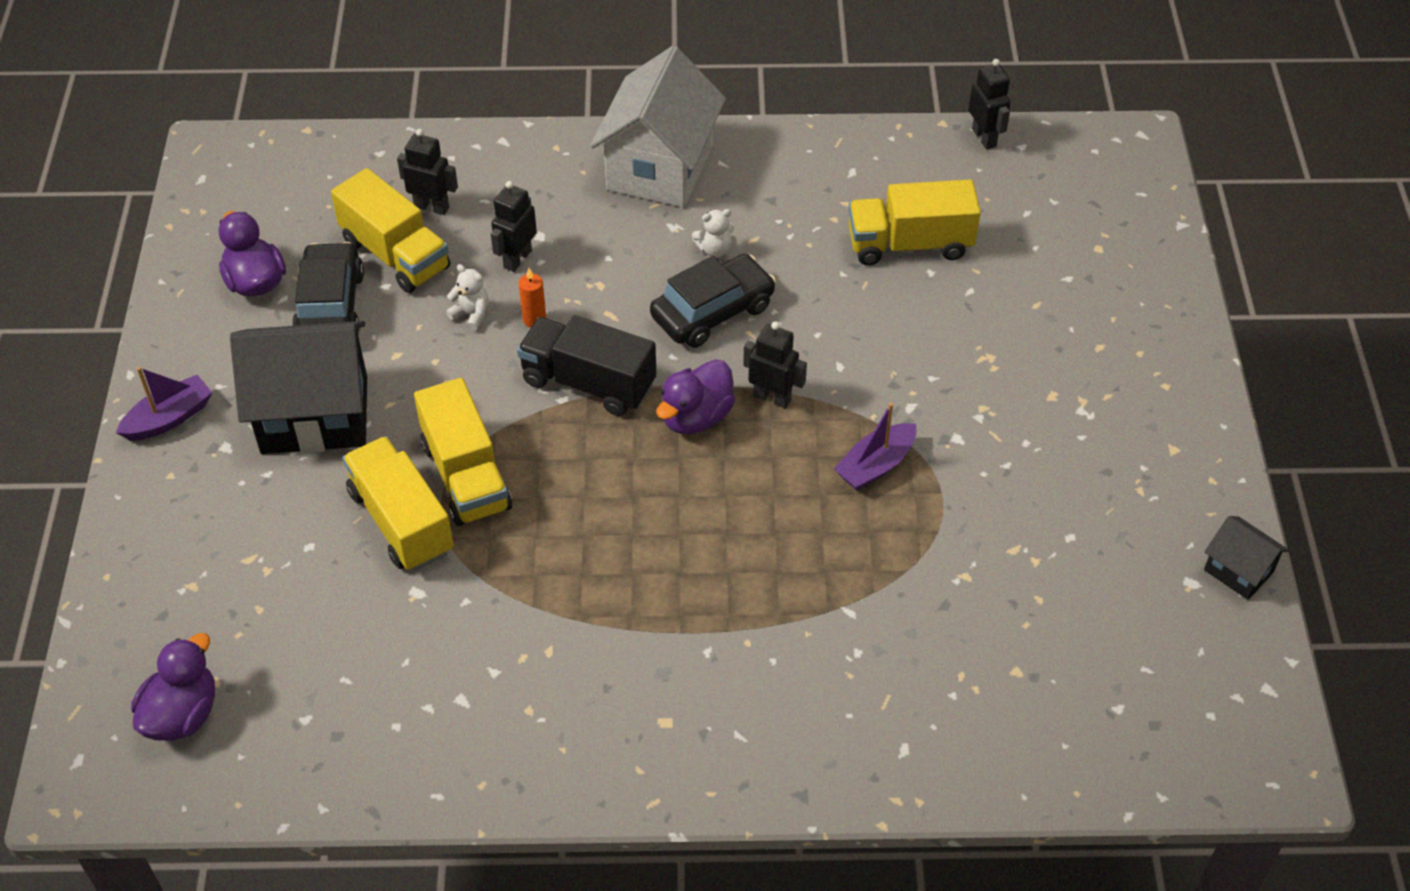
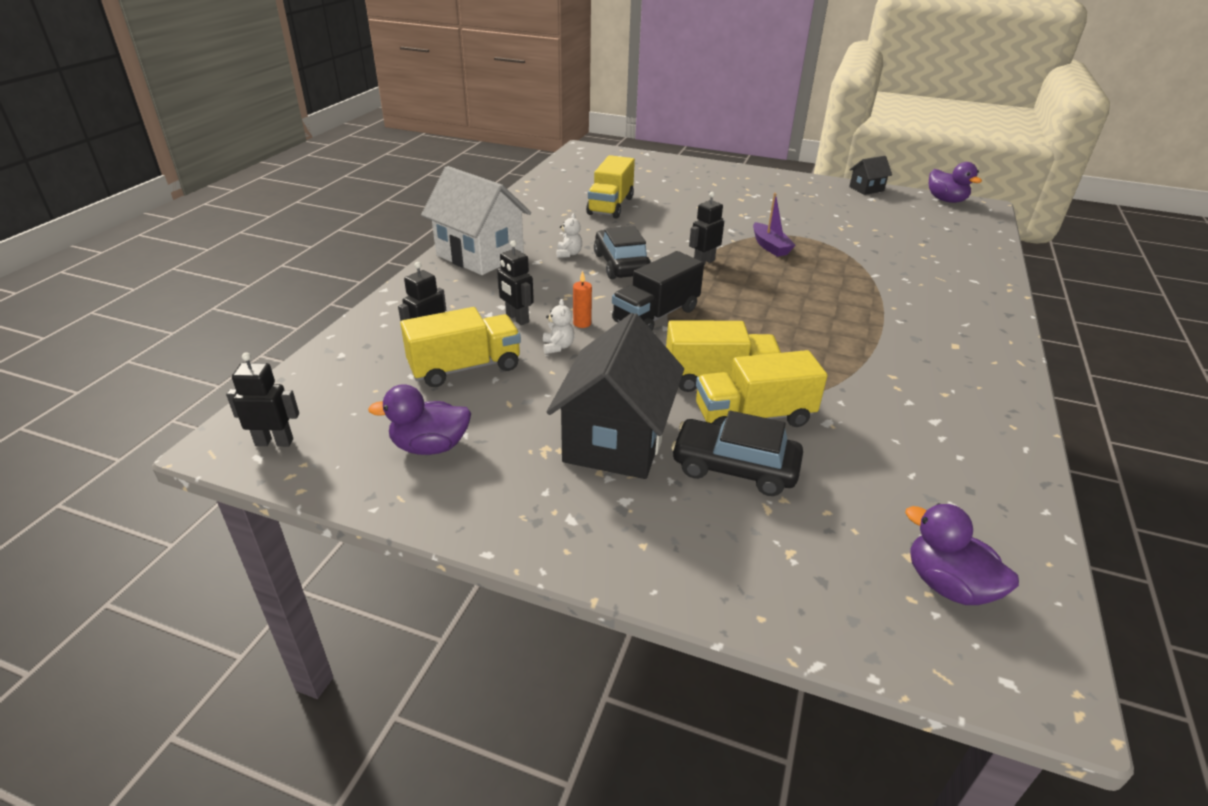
camera: 70 degrees left, 15 degrees down
purple boat [116,367,212,441] -> none
black car [292,242,364,333] -> black car moved to [671,411,803,496]
white teddy bear [446,264,489,331] -> white teddy bear turned 120 degrees clockwise [543,299,574,354]
purple duck [657,359,735,434] -> purple duck moved to [929,162,982,203]
black robot [969,59,1011,149] -> black robot moved to [226,352,299,447]

